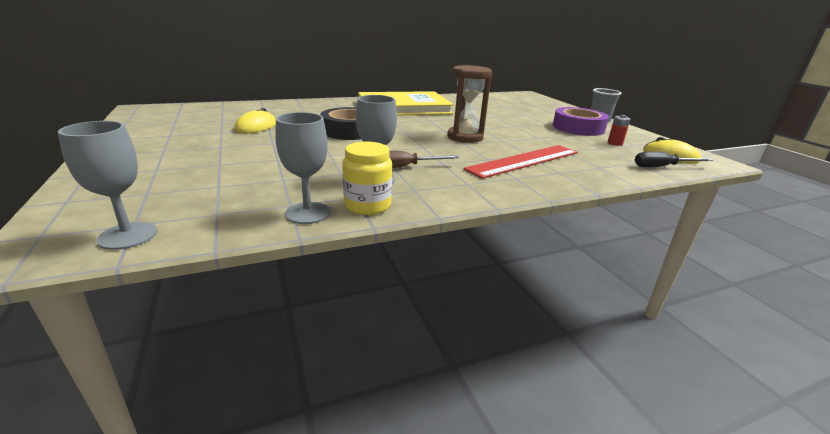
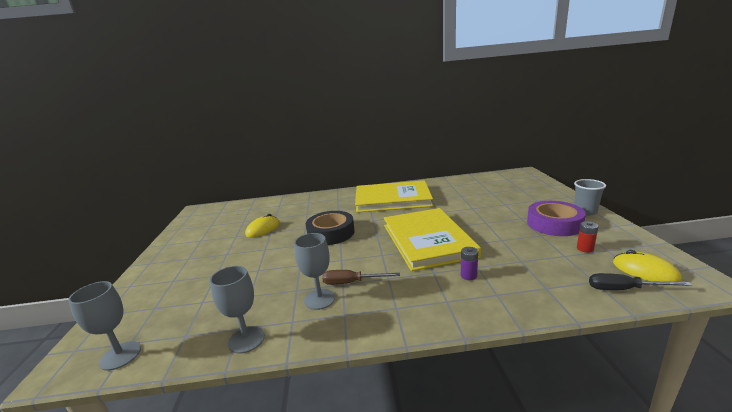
camera: 20 degrees right, 5 degrees down
yellow jar [342,142,392,215] -> none
brown hourglass [447,65,492,143] -> yellow book [384,208,481,271]
red ruler [463,145,578,179] -> purple battery [461,247,478,280]

